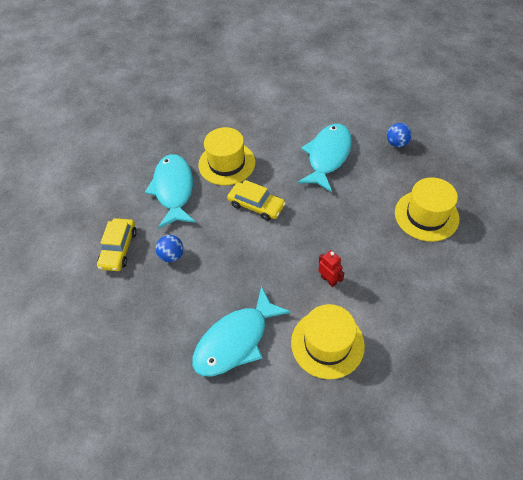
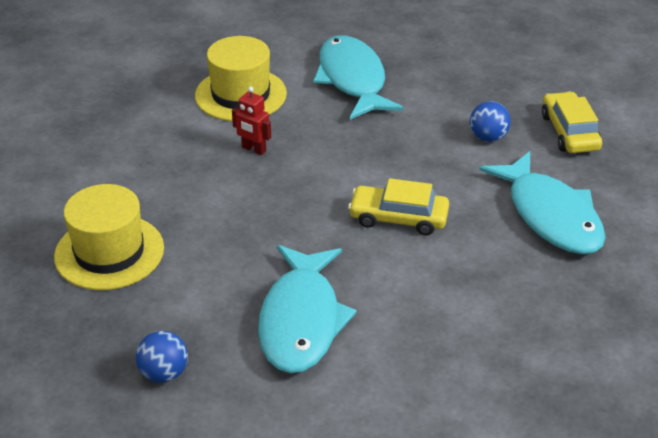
camera: 160 degrees right, 15 degrees down
turquoise fish [192,286,291,376] -> turquoise fish turned 45 degrees counterclockwise [313,36,404,120]
yellow hat [198,127,256,185] -> none

